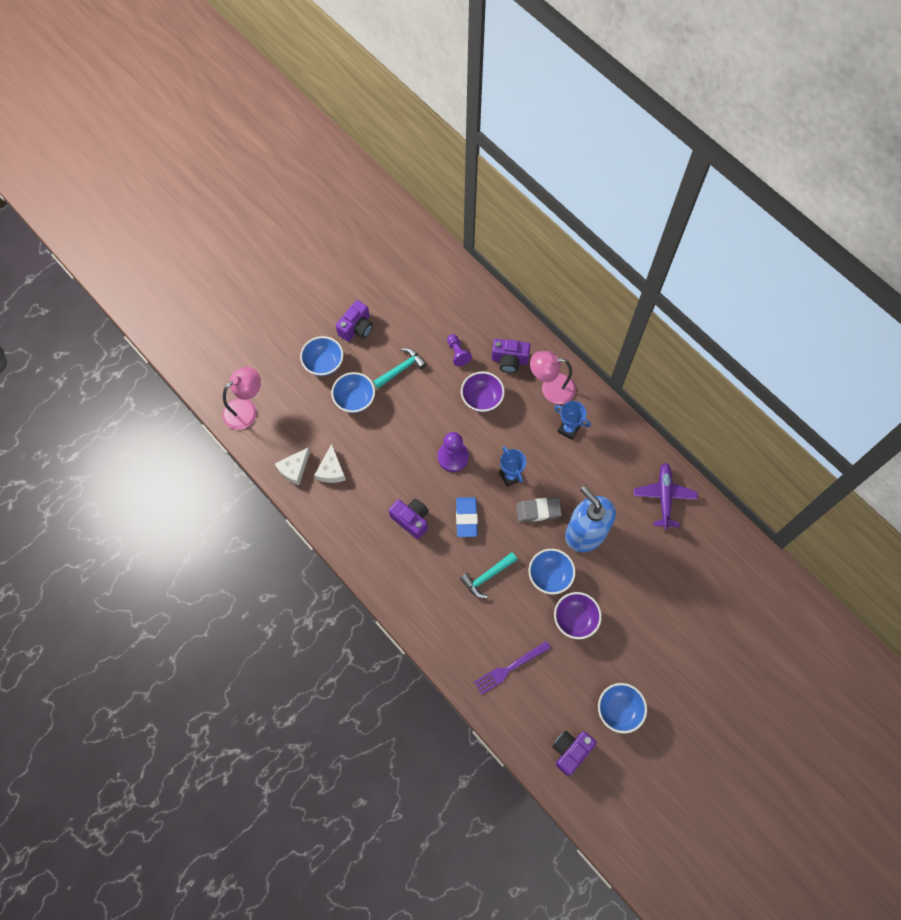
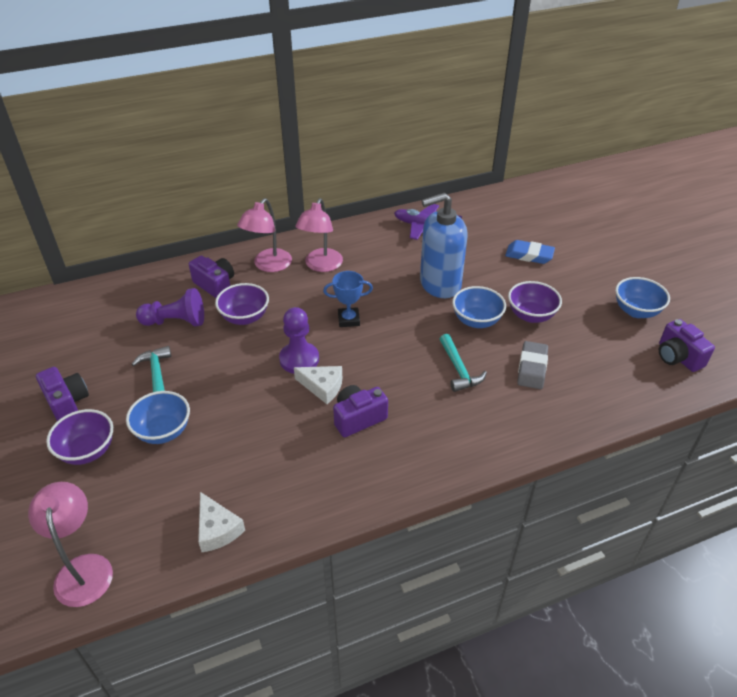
camera: 70 degrees left, 25 degrees down
blue bowl [300,336,343,376] -> purple bowl [46,409,113,465]
white cheese [314,444,346,483] -> white cheese moved to [294,366,342,404]
purple pawn [447,334,472,366] -> purple pawn [136,288,204,326], size x1.55
blue eraser [456,497,478,537] -> blue eraser moved to [505,240,555,264]
purple fork [474,641,551,695] -> none
purple camera [492,339,531,373] -> purple camera turned 75 degrees counterclockwise [189,256,234,298]
grey eraser [516,498,562,522] -> grey eraser moved to [517,341,548,389]
blue trophy [554,401,591,440] -> pink lamp [295,198,343,272]

